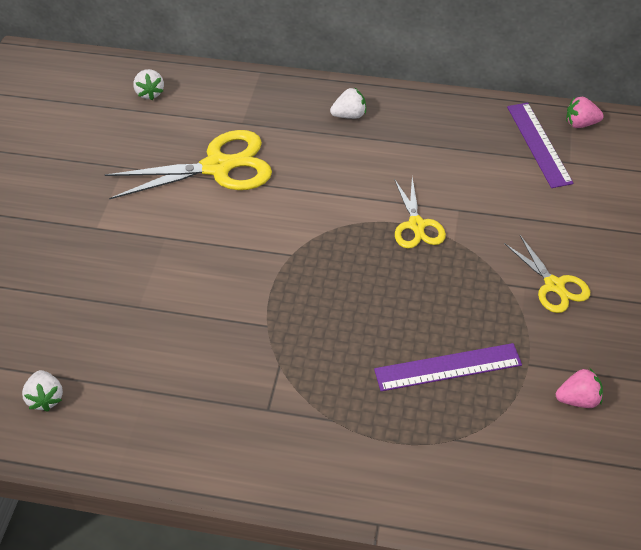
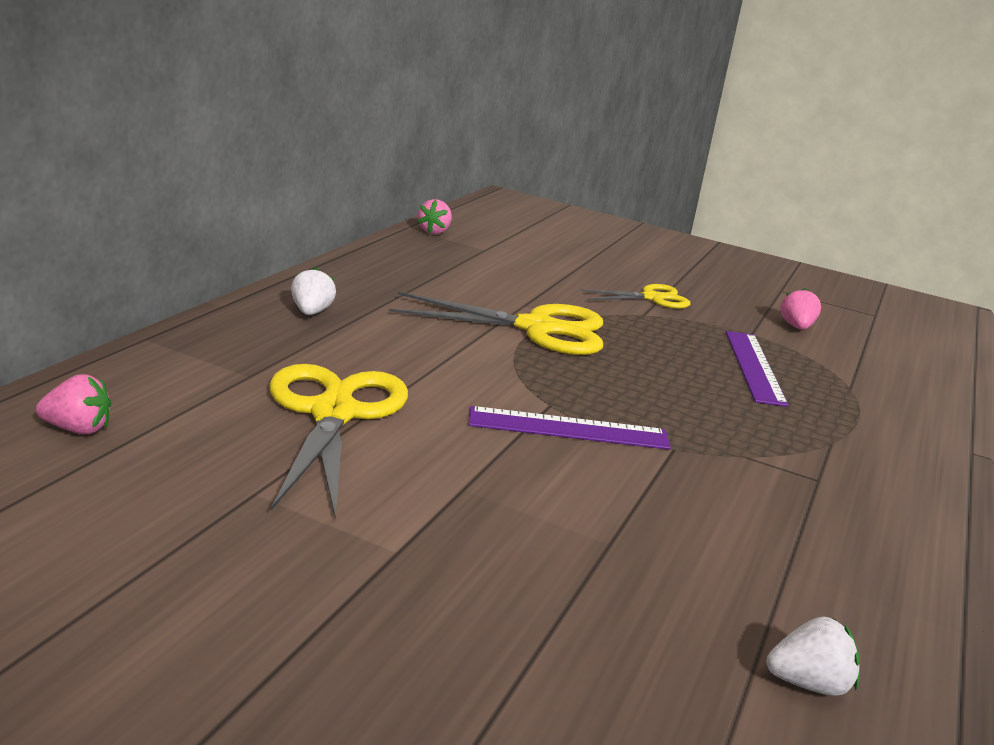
camera: 80 degrees left, 25 degrees down
white strawberry [133,69,164,100] -> pink strawberry [36,374,111,434]
yellow scissors [394,177,446,248] -> yellow scissors [389,292,603,355], size x1.75
purple ruler [507,102,574,188] -> purple ruler moved to [468,406,671,450]

